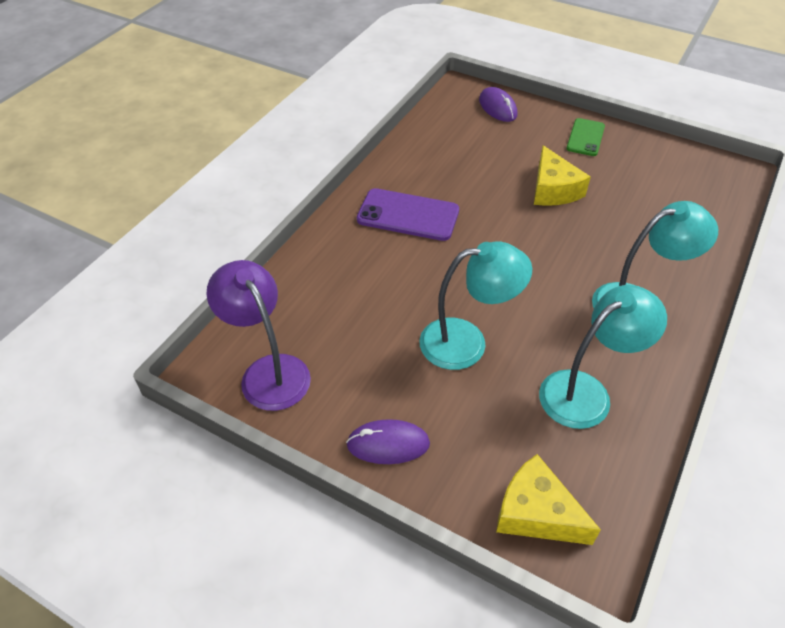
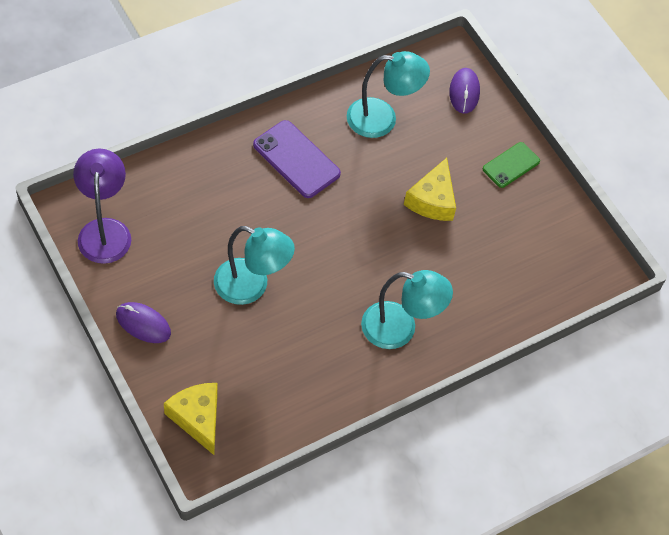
camera: 25 degrees right, 10 degrees up
turquoise lamp [539,285,667,429] -> turquoise lamp moved to [347,51,430,138]

